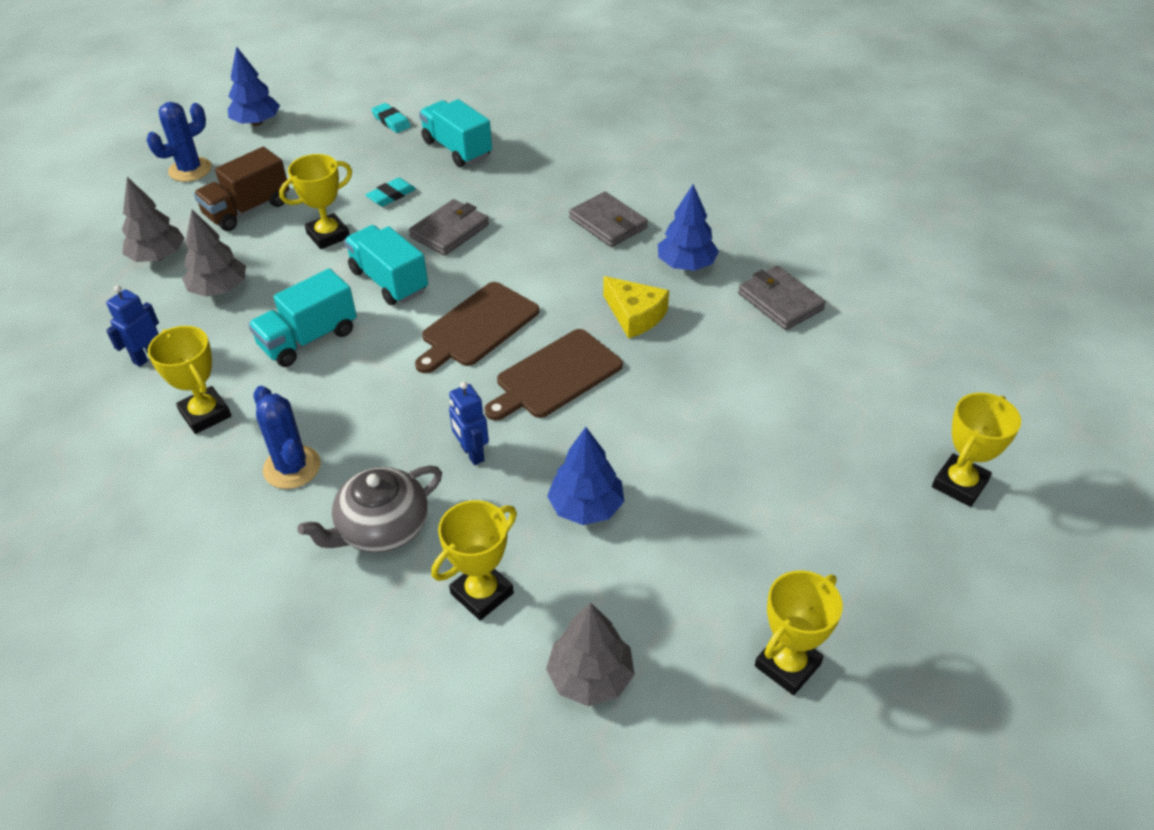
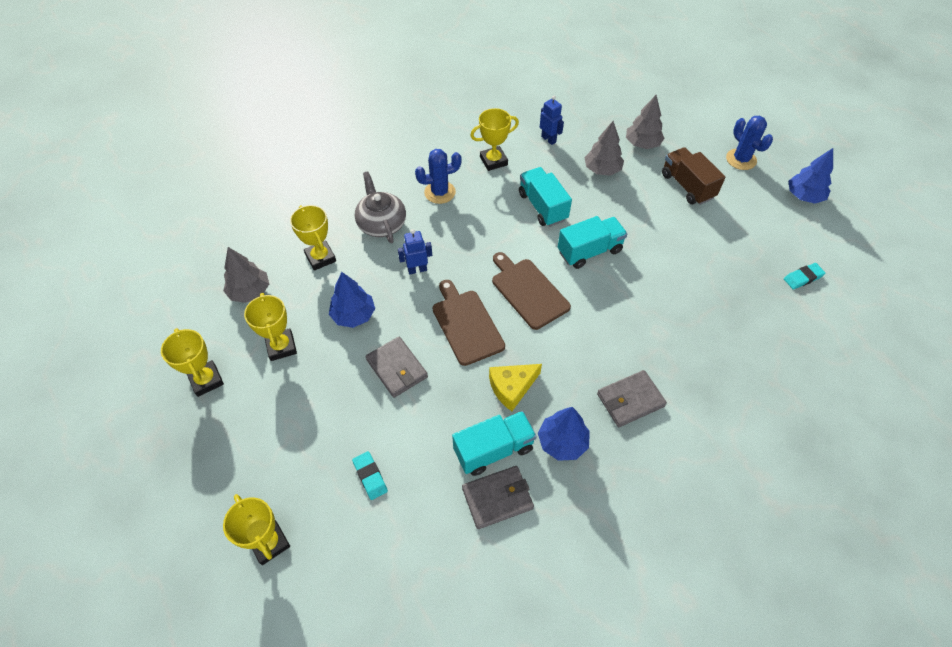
camera: 105 degrees right, 10 degrees up
yellow trophy [279,154,352,249] -> yellow trophy moved to [244,293,297,361]
turquoise eraser [365,178,416,206] -> turquoise eraser moved to [352,451,388,500]
grey wallet [409,199,489,256] -> grey wallet moved to [366,337,428,398]
turquoise truck [419,99,492,167] -> turquoise truck moved to [452,411,537,476]

